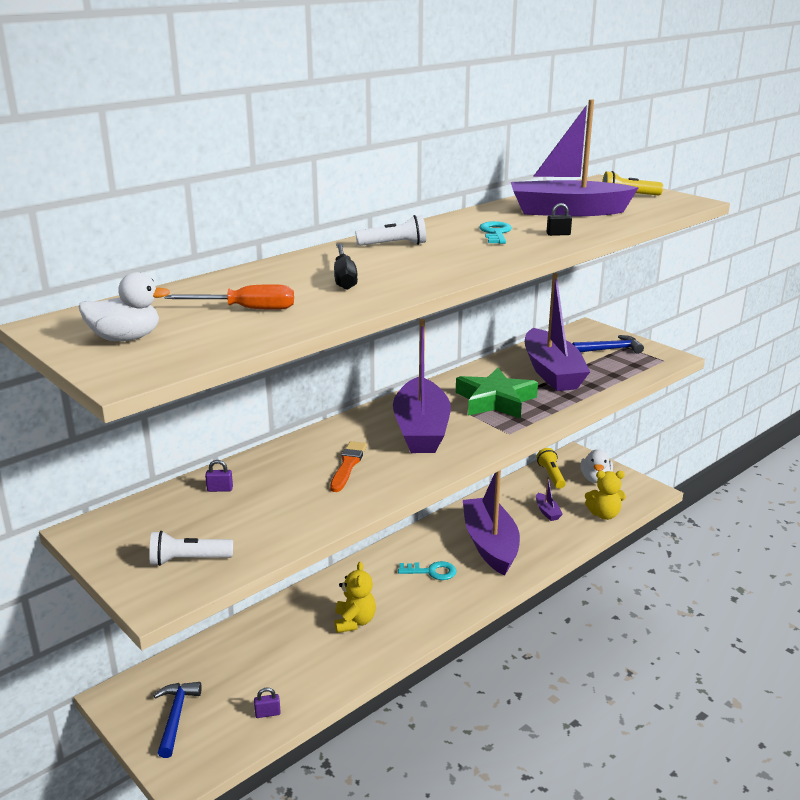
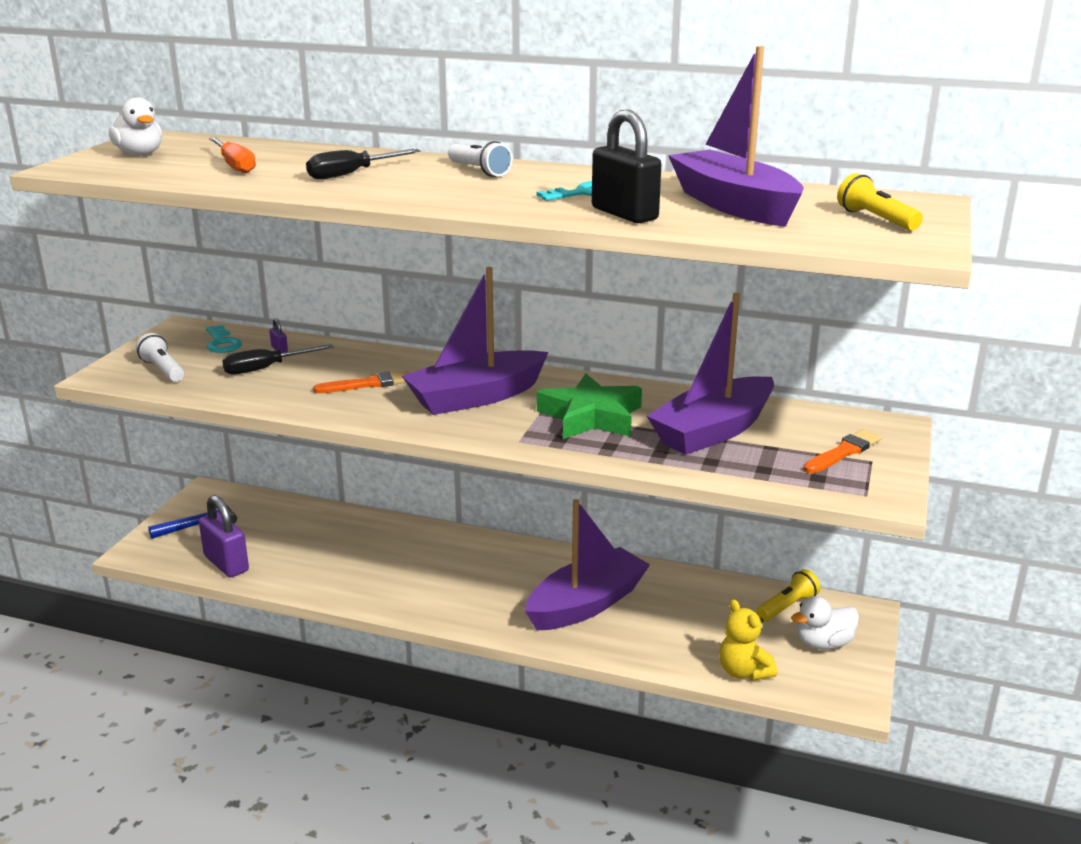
camera: 60 degrees right, 0 degrees up
purple padlock [254,688,281,718] -> purple padlock [199,495,249,577], size x2.37
yellow teddy bear [334,562,376,633] -> none
turquoise key [398,561,457,580] -> turquoise key moved to [206,325,242,353]
purple boat [536,477,563,521] -> none
black padlock [547,203,572,236] -> black padlock [592,109,661,223], size x2.37
blue hammer [572,335,644,354] -> orange brush [803,429,882,474]
none -> black screwdriver [222,344,333,374]

